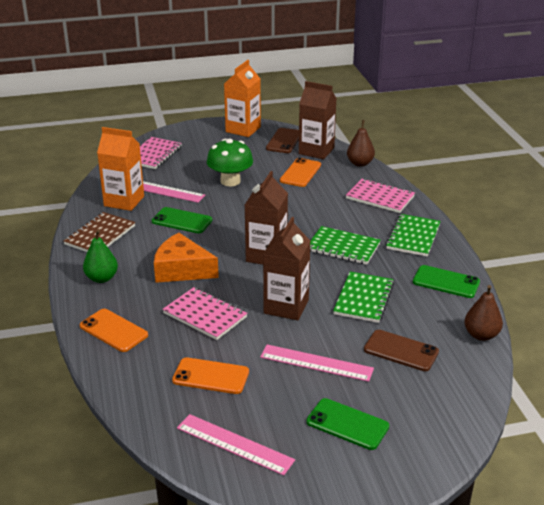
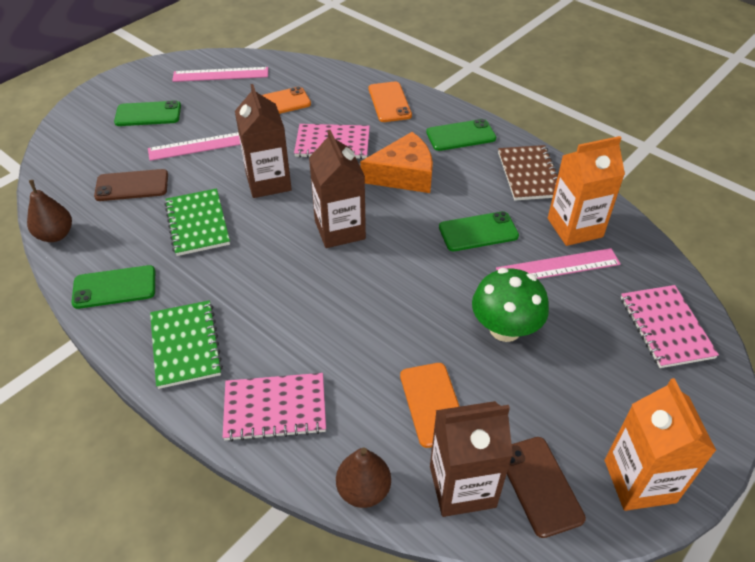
camera: 145 degrees right, 15 degrees up
orange phone [80,309,148,352] -> orange phone turned 75 degrees clockwise [369,82,412,122]
green pear [83,230,118,283] -> green phone [426,119,496,151]
green notebook [310,226,381,265] -> none

